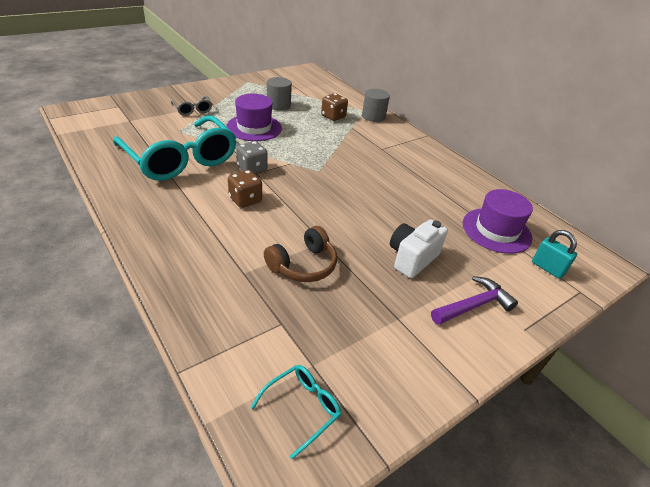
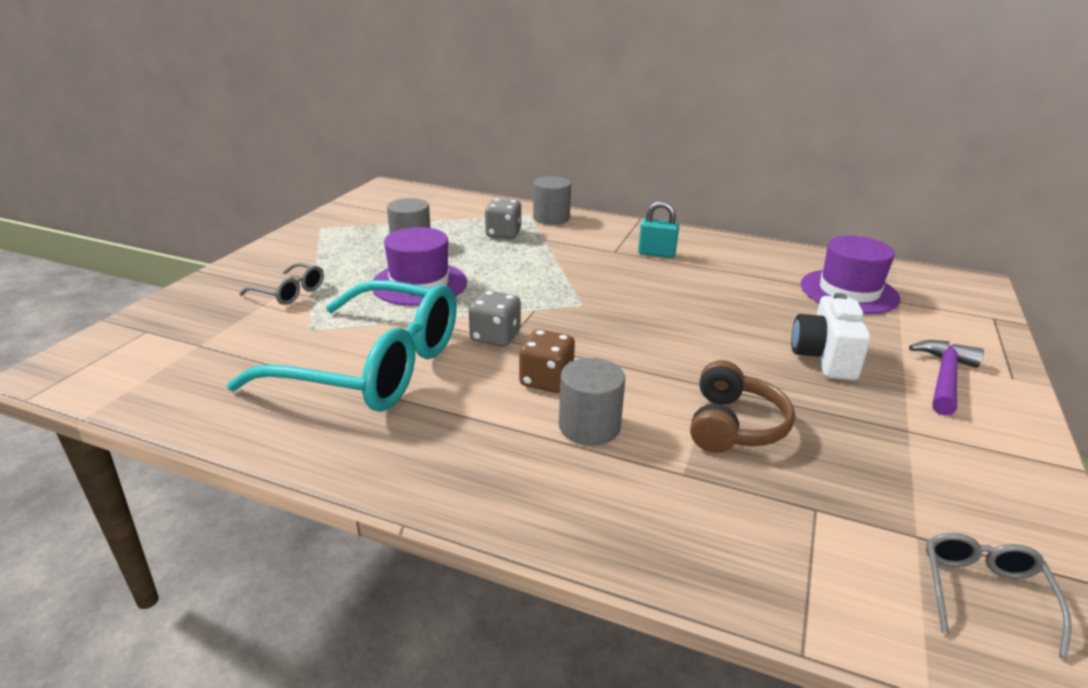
camera: 30 degrees left, 10 degrees down
turquoise glasses [250,365,341,459] -> grey glasses [926,533,1072,659]
brown dice [321,93,348,121] -> grey dice [485,199,521,239]
turquoise padlock [532,230,577,279] -> turquoise padlock moved to [638,201,679,258]
none -> grey cylinder [559,358,626,445]

